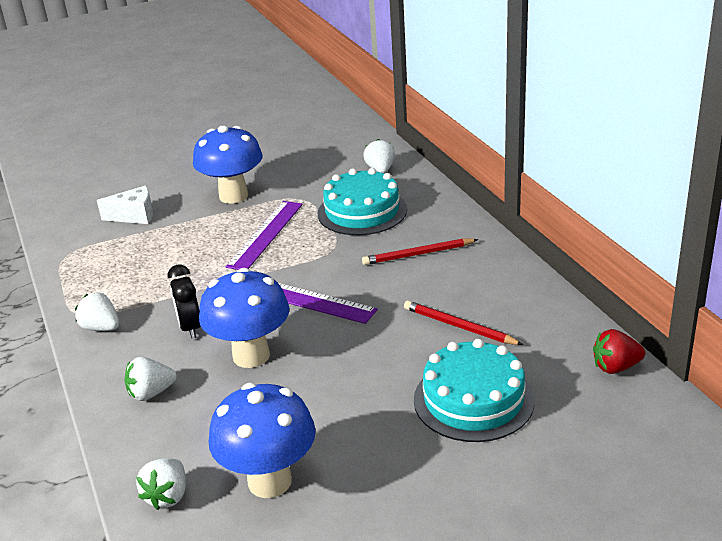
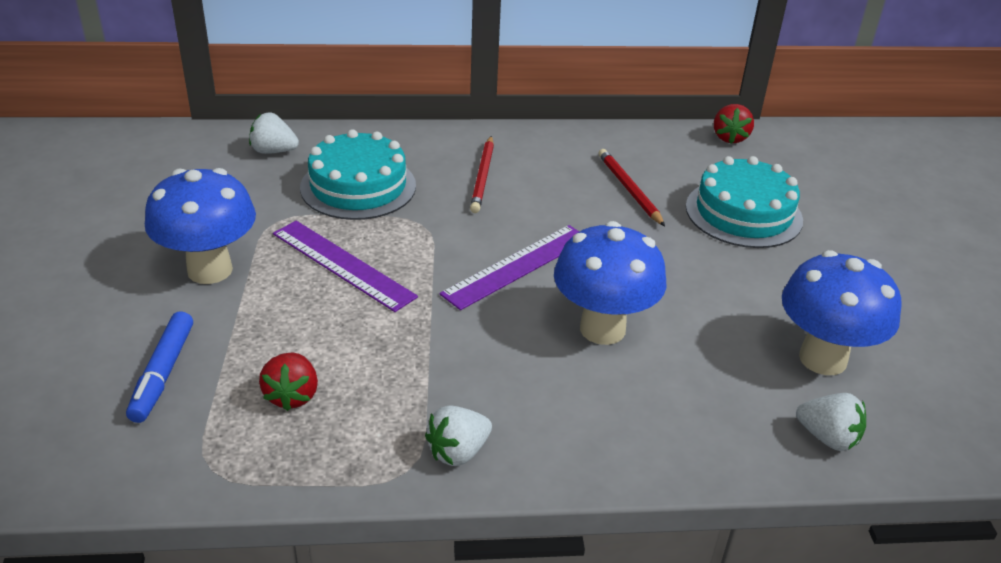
camera: 75 degrees left, 5 degrees up
white cheese [97,185,153,224] -> blue marker [126,311,193,423]
white strawberry [125,357,177,401] -> none
black clock [168,265,201,339] -> none
red pencil [404,301,523,345] -> red pencil turned 105 degrees clockwise [598,149,665,226]
none -> red strawberry [259,353,318,411]

